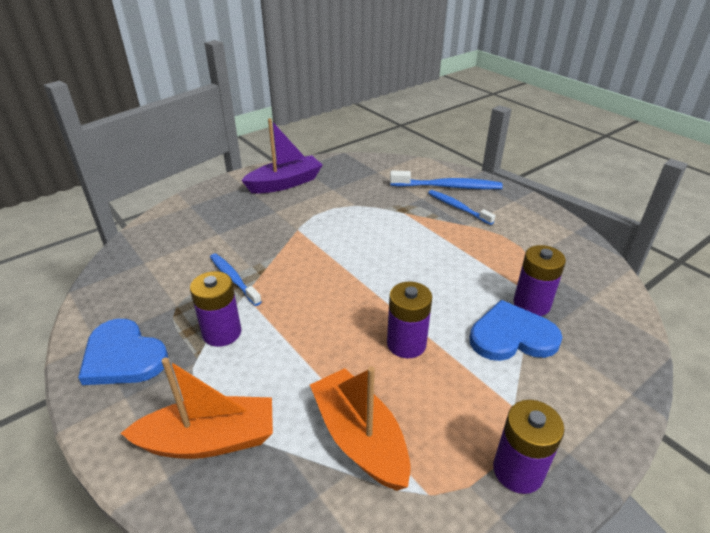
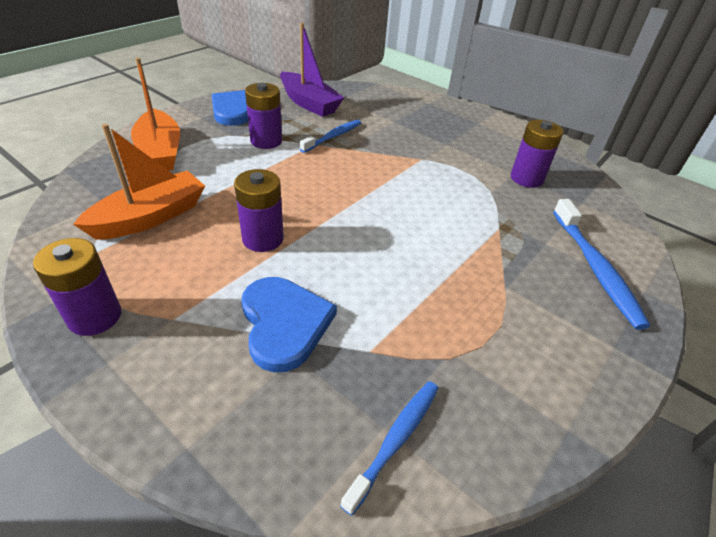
camera: 75 degrees right, 5 degrees up
purple boat [241,118,323,193] -> purple boat moved to [280,23,344,117]
blue toothbrush [428,190,496,225] -> blue toothbrush moved to [340,381,439,516]
purple battery [513,245,566,316] -> purple battery moved to [510,120,563,188]

